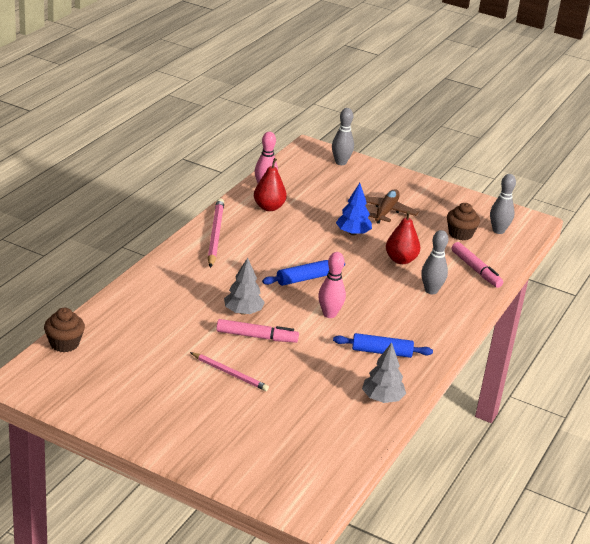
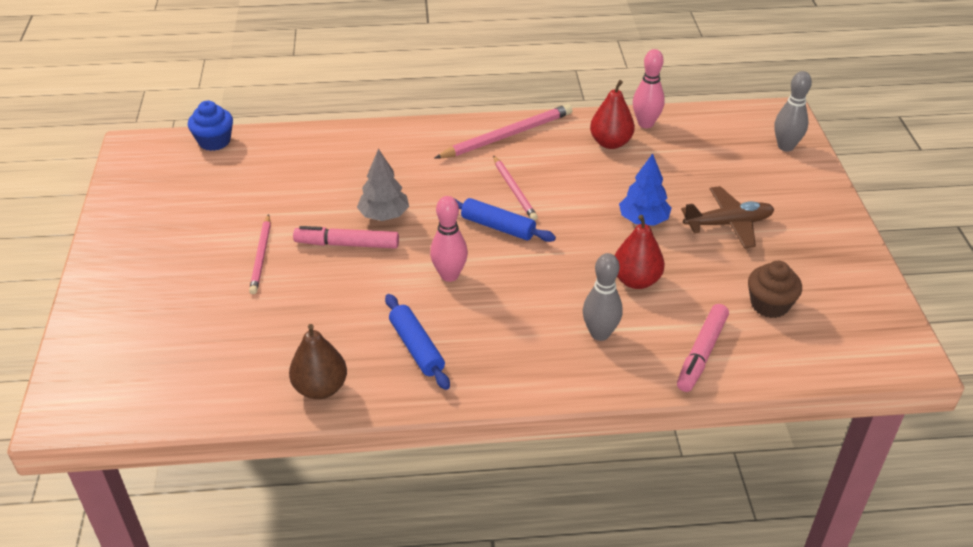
camera: 60 degrees right, 10 degrees up
brown cupcake [44,308,85,352] -> blue cupcake [188,101,233,151]
pink marker [216,319,299,343] -> pink marker turned 120 degrees clockwise [293,226,399,249]
grey tree [362,342,406,403] -> brown pear [289,324,347,399]
grey bowling pin [490,174,516,234] -> none
none -> pink pencil [493,156,538,221]

